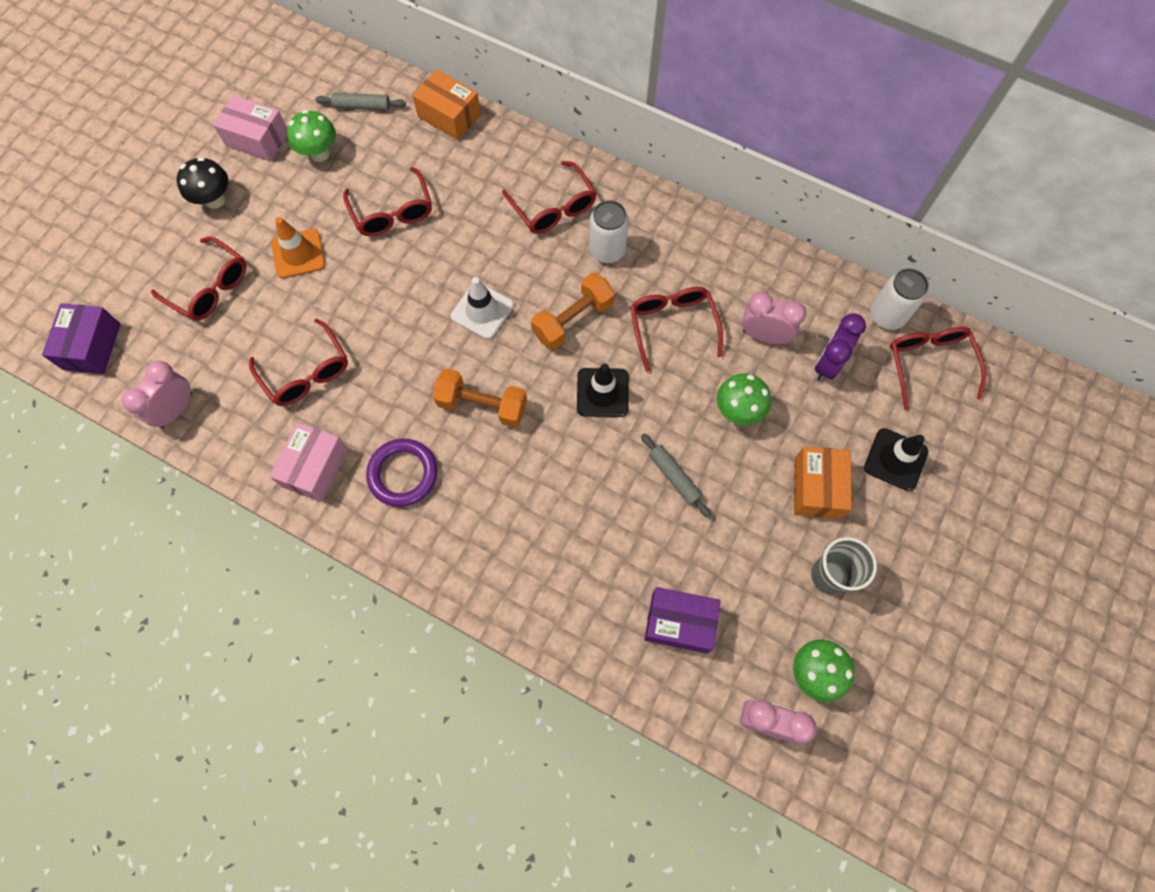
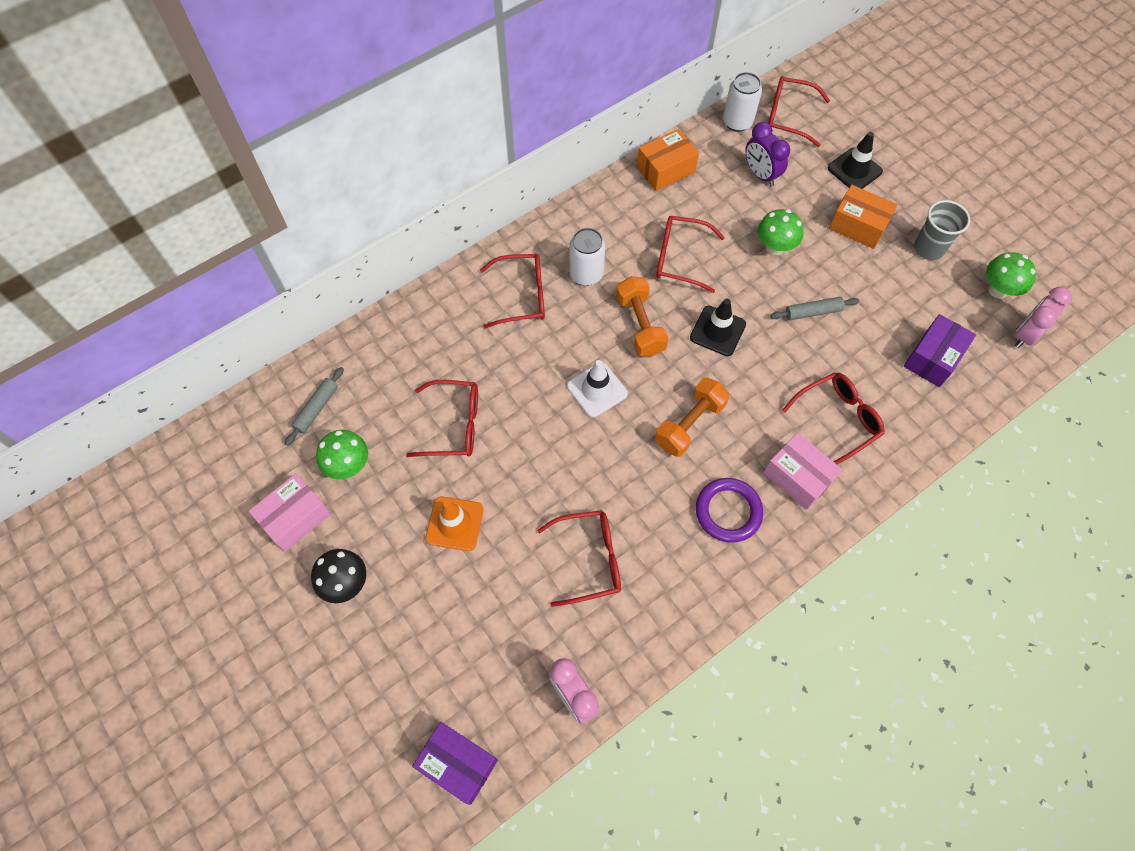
camera: 65 degrees left, 5 degrees down
red glasses [151,236,246,321] -> red glasses moved to [782,372,884,464]
pink box [269,422,348,502] -> pink box moved to [764,433,843,510]
orange box [412,69,481,140] -> orange box moved to [637,129,699,191]
pink clock [742,292,806,344] -> none

